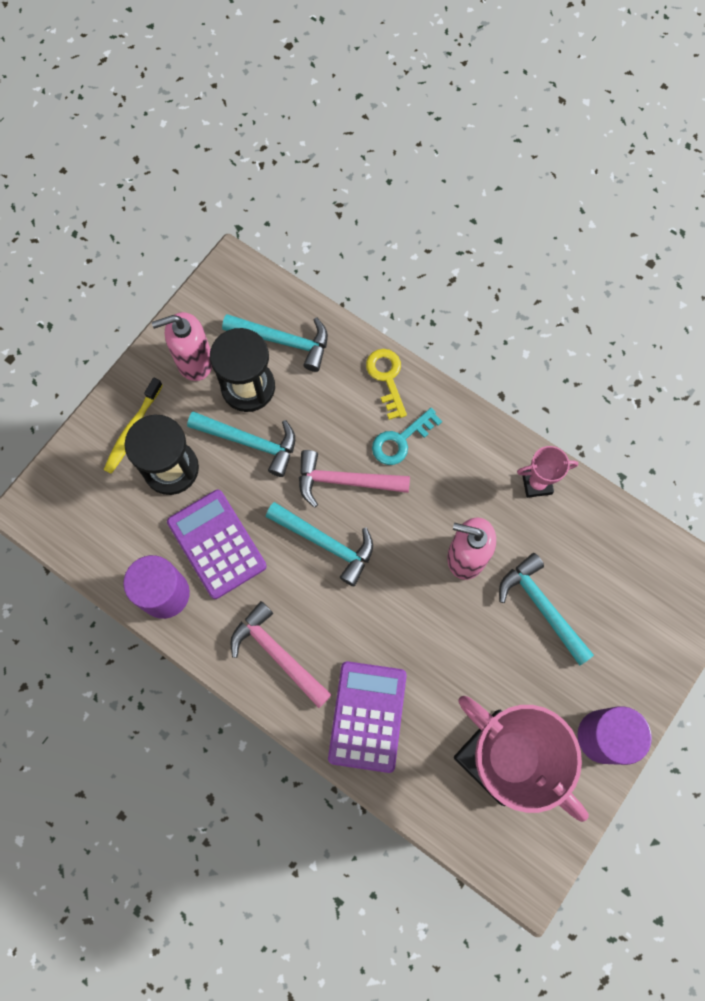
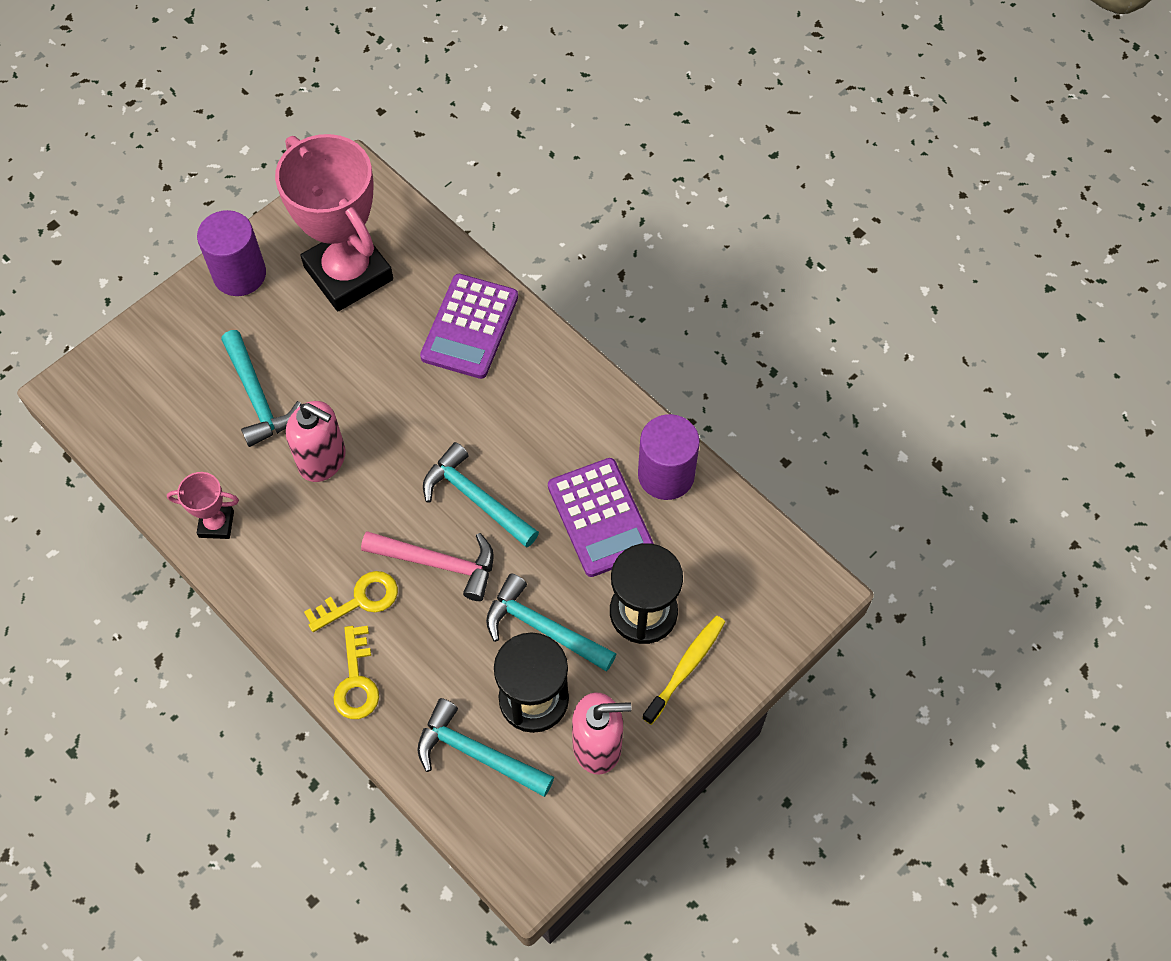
camera: 170 degrees left, 10 degrees down
pink hammer [230,601,332,708] -> none
turquoise key [372,408,442,465] -> yellow key [304,571,398,632]

